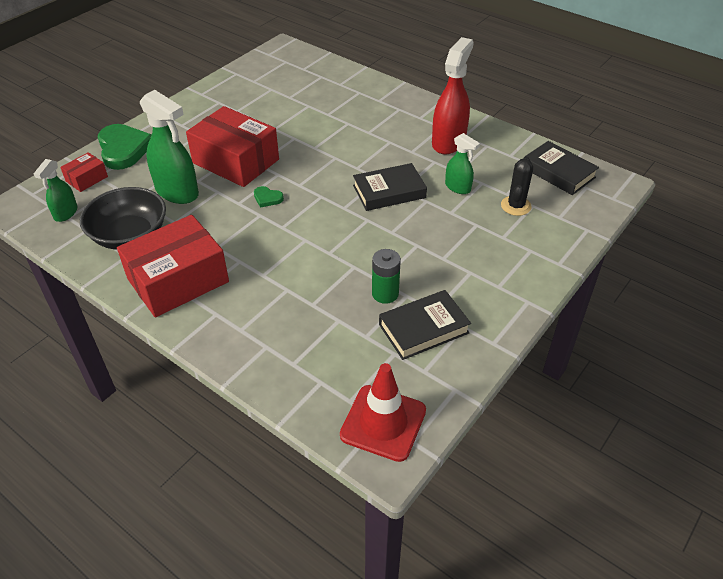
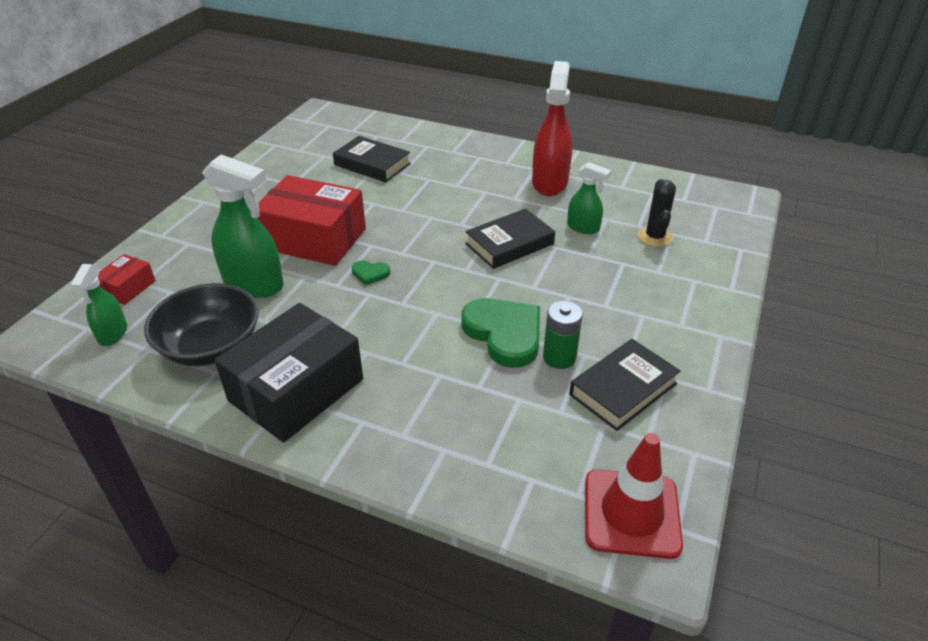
camera: 15 degrees left, 5 degrees down
green heart [98,124,152,170] -> green heart moved to [462,298,540,368]
red box [117,215,229,317] -> black box [214,303,363,442]
black book [525,141,599,195] -> black book moved to [333,136,411,183]

